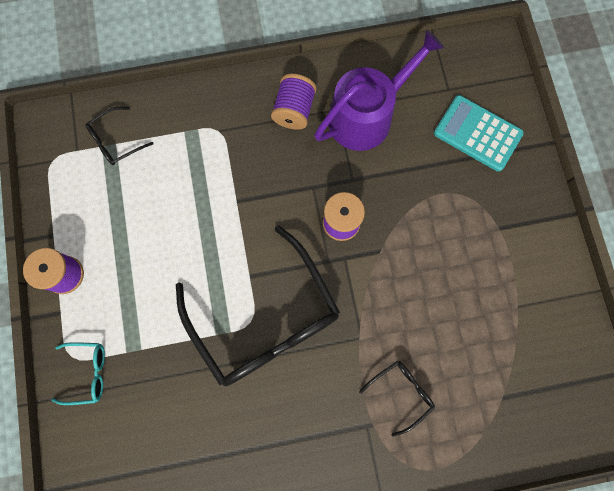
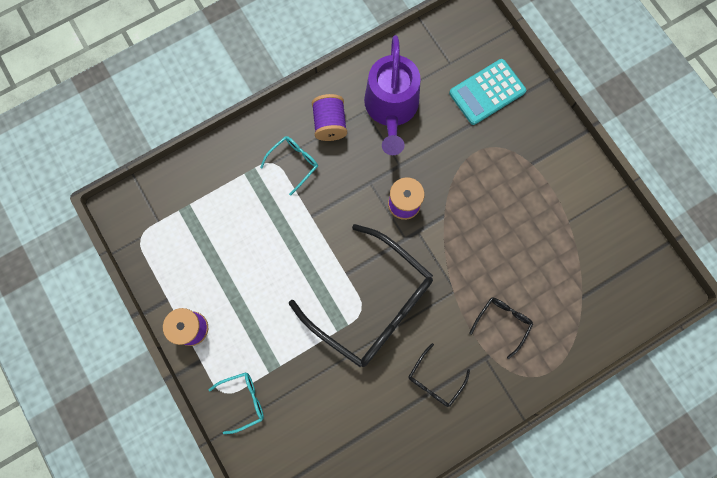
camera: 20 degrees left, 0 degrees up
black glasses [85,107,153,165] -> black glasses moved to [408,343,470,407]
purple watering can [314,30,444,151] -> purple watering can turned 150 degrees clockwise [364,35,421,155]
turquoise calculator [434,95,524,172] -> turquoise calculator turned 45 degrees counterclockwise [449,59,526,125]
none -> turquoise glasses [260,136,318,195]

